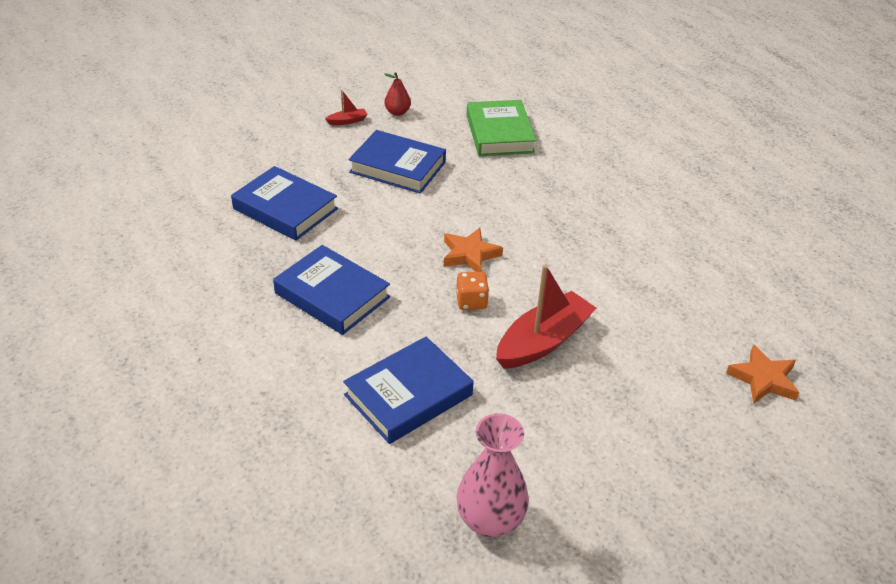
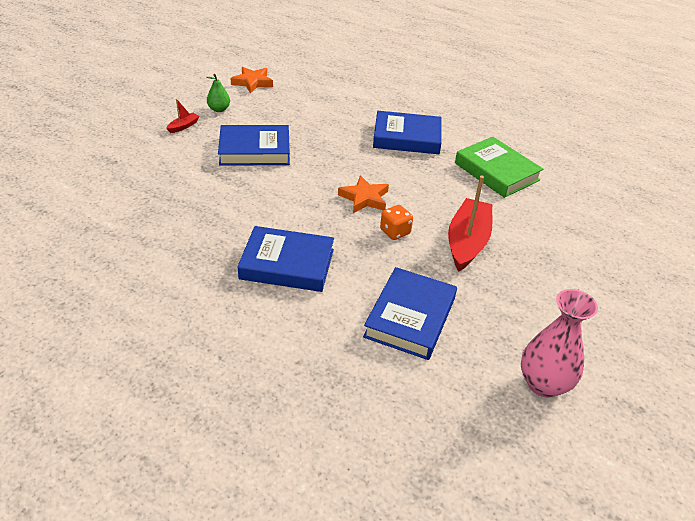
camera: 30 degrees left, 0 degrees up
blue book [231,166,338,240] -> blue book moved to [373,111,442,154]
red pear [384,72,411,116] -> green pear [206,74,230,112]
green book [466,100,536,156] -> green book moved to [455,137,543,198]
orange star [726,345,800,404] -> orange star moved to [230,67,273,94]

